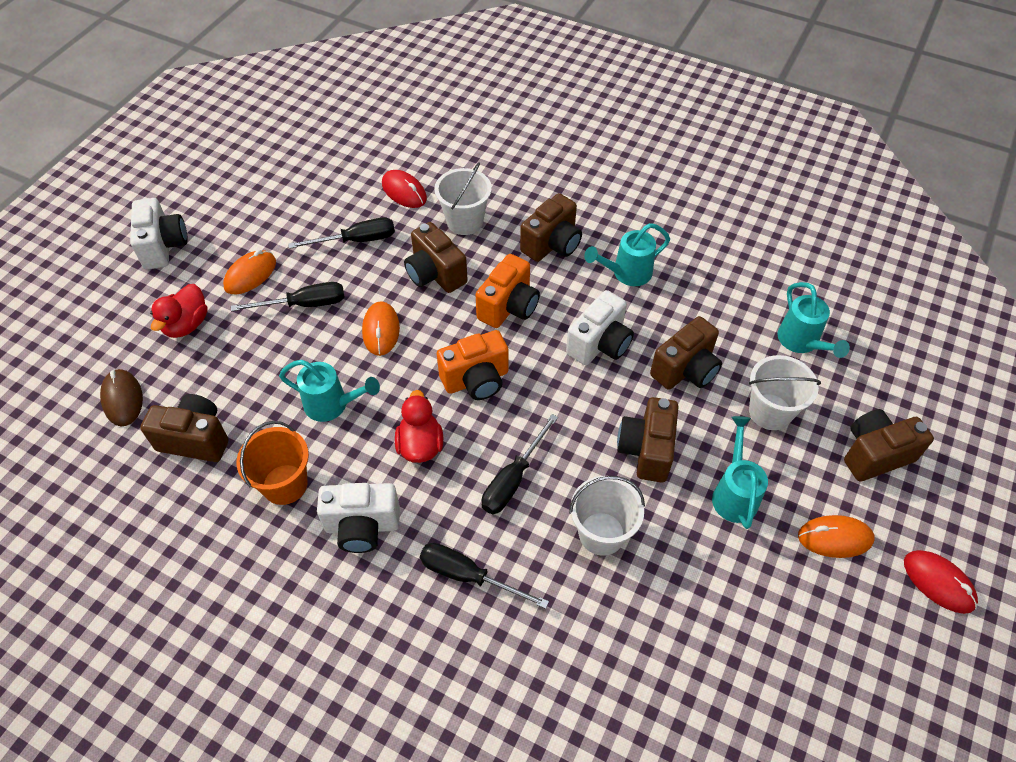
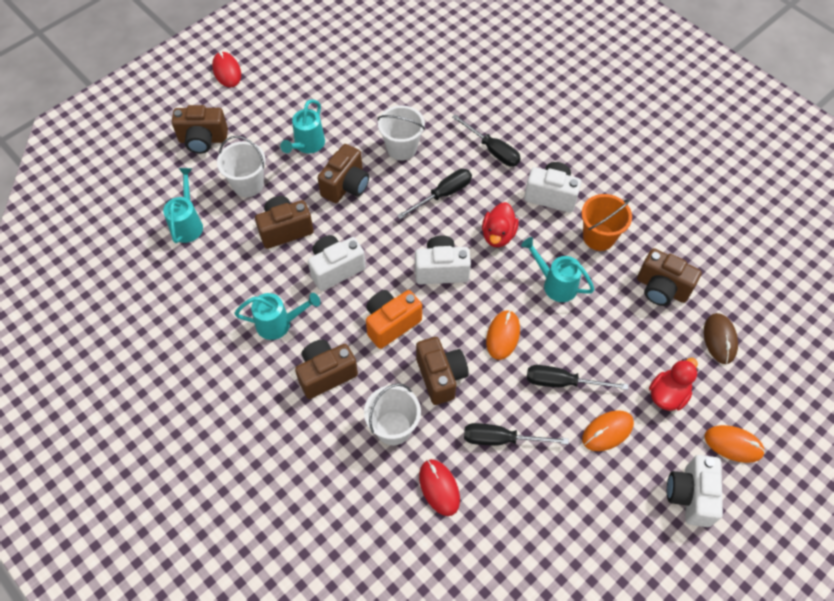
camera: 160 degrees left, 5 degrees up
orange camera [437,330,509,400] -> white camera [415,236,471,285]
orange mouse [798,515,874,558] -> orange mouse moved to [705,425,765,463]

